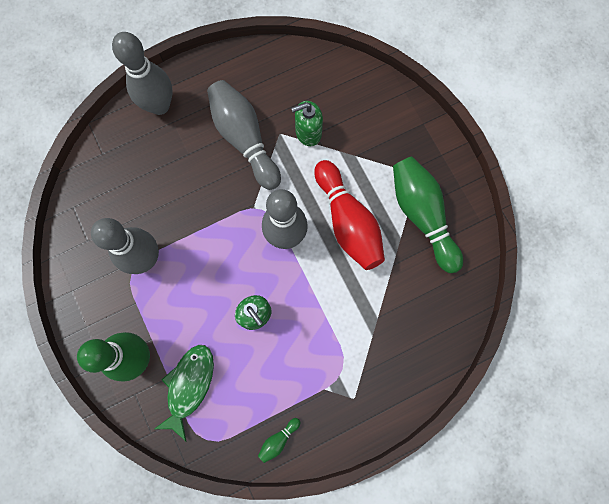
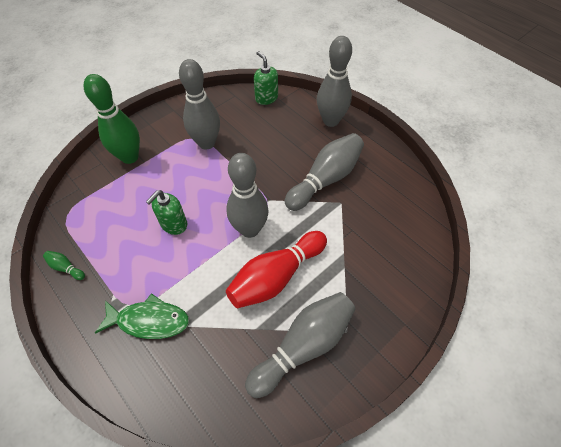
camera: 75 degrees right, 20 degrees down
green fish [154,345,214,442] -> green fish moved to [95,293,189,339]
green soap dispenser [291,101,323,146] -> green soap dispenser moved to [254,51,278,105]
green bowling pin [393,157,463,273] -> grey bowling pin [245,292,356,398]

